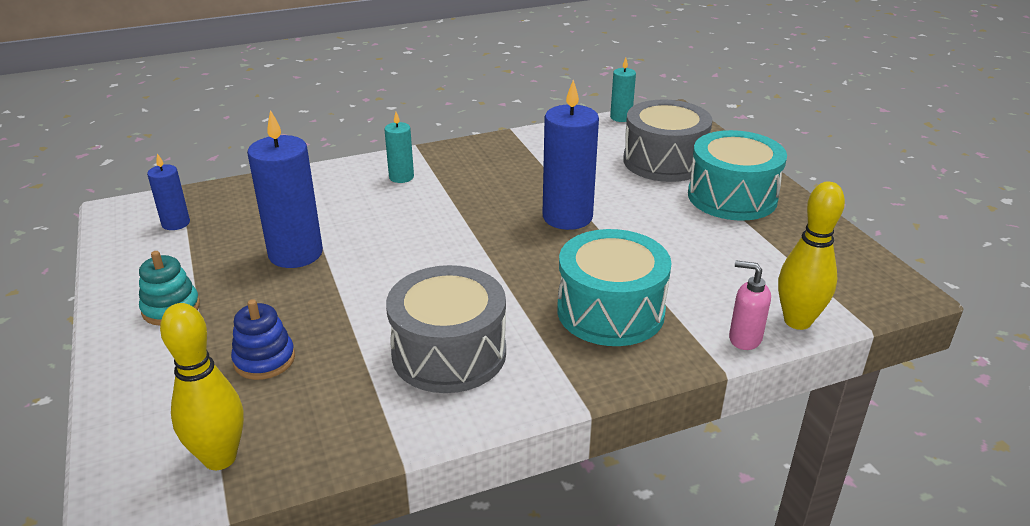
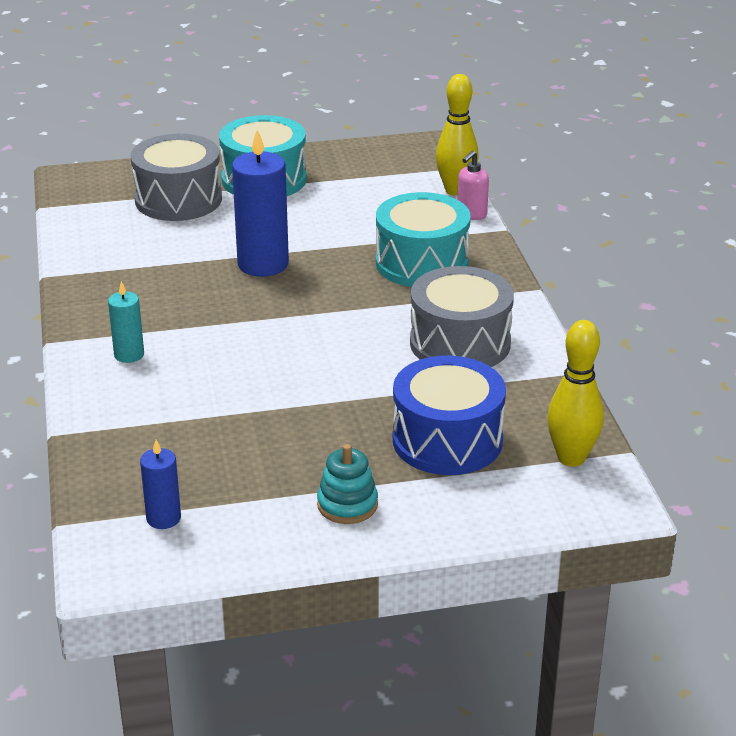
camera: 80 degrees left, 0 degrees up
blue stacking toy [231,299,295,380] -> blue drum [393,356,506,475]
blue candle [247,110,323,268] -> none
turquoise candle [610,58,636,122] -> none

